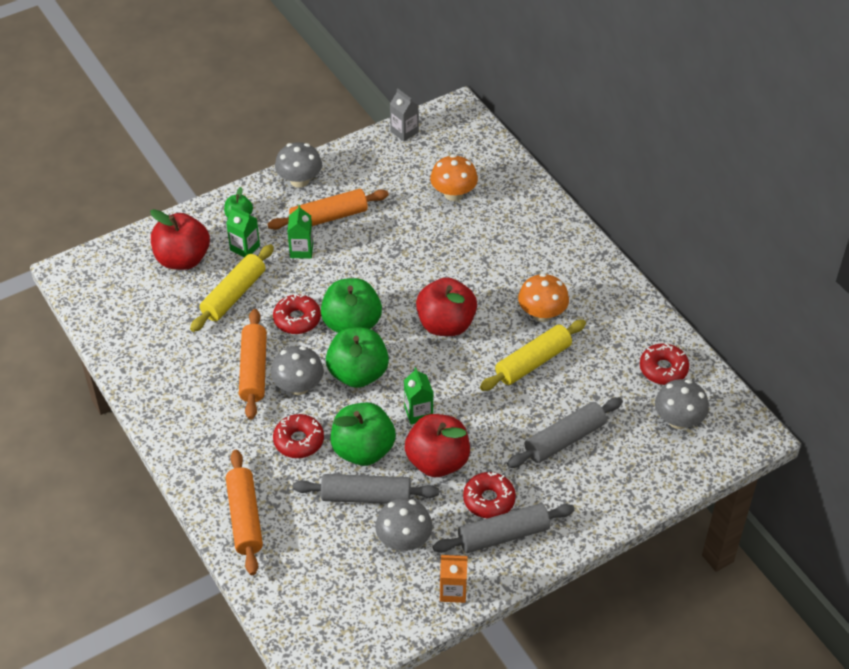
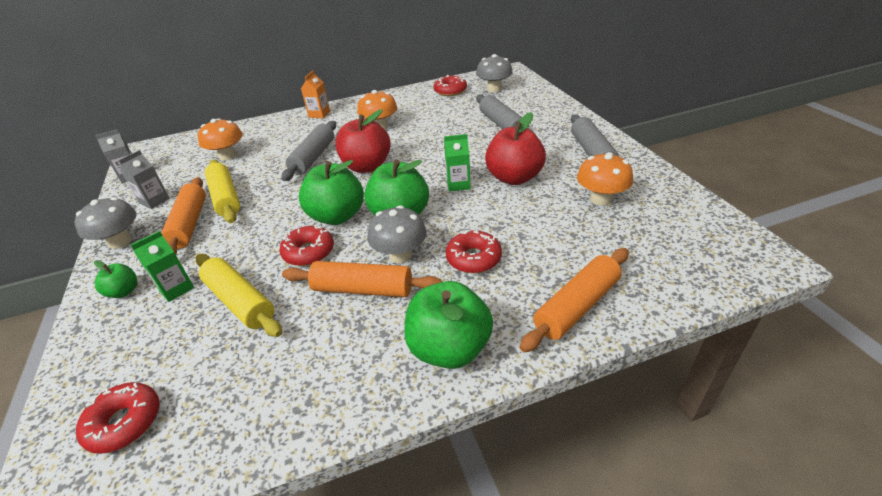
camera: 75 degrees left, 10 degrees down
red apple [150,209,210,270] -> none
orange rolling pin [226,450,263,575] -> orange rolling pin turned 45 degrees counterclockwise [520,248,629,352]
green carton [287,205,313,259] -> none
grey rolling pin [293,474,439,504] -> grey rolling pin moved to [281,121,336,181]
green apple [331,403,396,466] -> green apple moved to [404,281,493,369]
grey mushroom [375,498,432,551] -> orange mushroom [577,152,633,205]
orange carton [440,555,468,603] -> orange carton moved to [301,71,330,118]
red donut [463,472,516,518] -> red donut moved to [76,382,159,454]
yellow rolling pin [480,320,586,391] -> yellow rolling pin moved to [205,159,240,223]
none -> grey carton [118,150,170,209]

